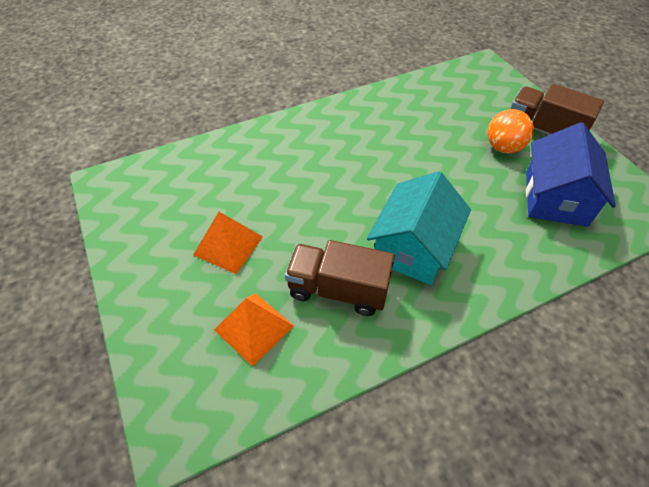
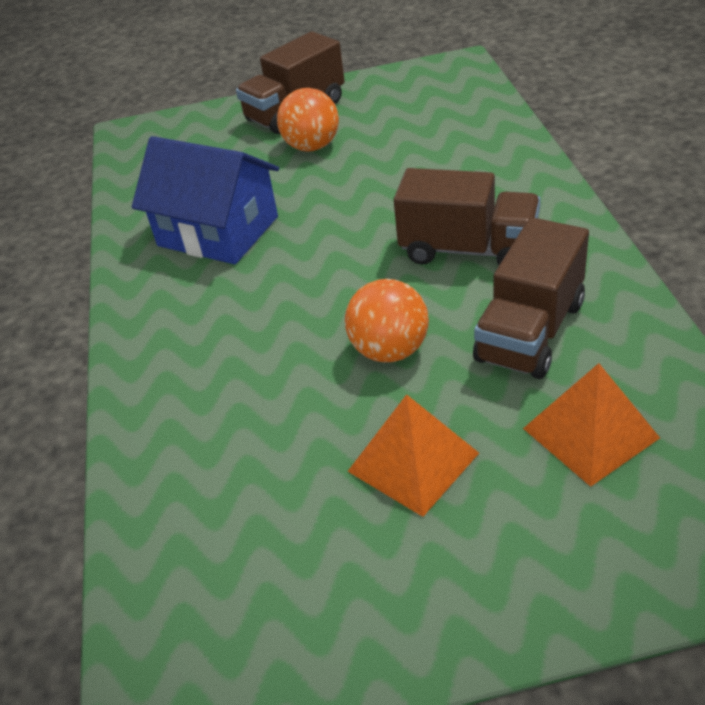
camera: 70 degrees left, 10 degrees down
turquoise house [367,171,471,285] -> brown truck [394,168,541,265]
blue house [526,122,616,227] -> blue house moved to [132,136,279,264]
none -> orange ball [345,279,429,362]

